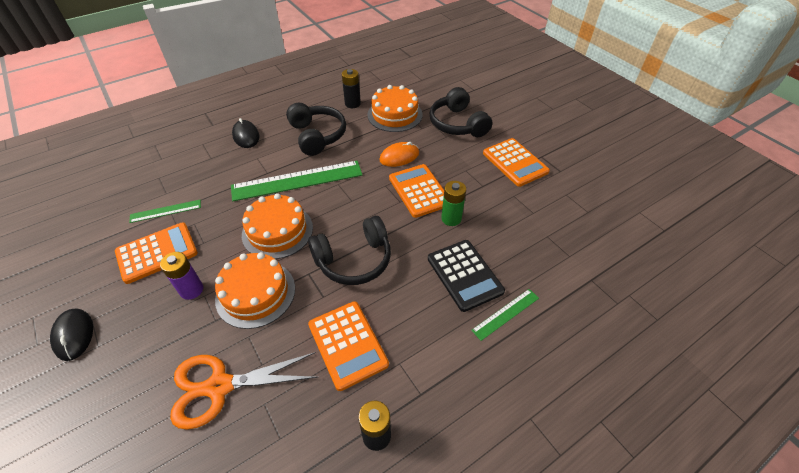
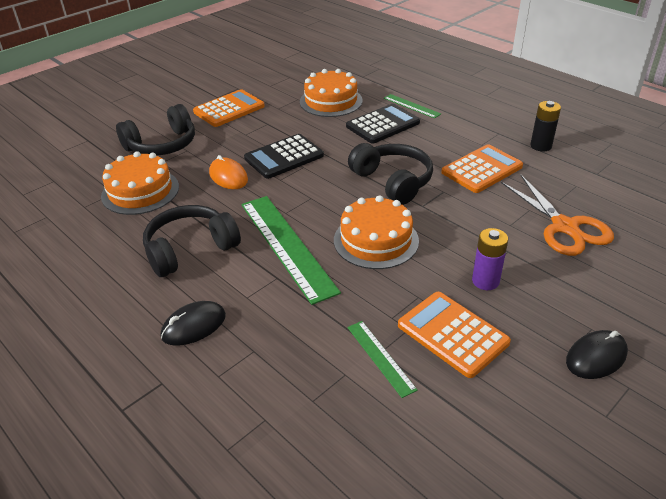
camera: 100 degrees left, 10 degrees down
orange cake [215,252,295,329] -> orange cake moved to [300,69,363,117]
black battery [342,69,361,108] -> none
orange calculator [389,164,444,218] -> black calculator [244,134,324,179]
green battery [441,181,466,226] -> none

